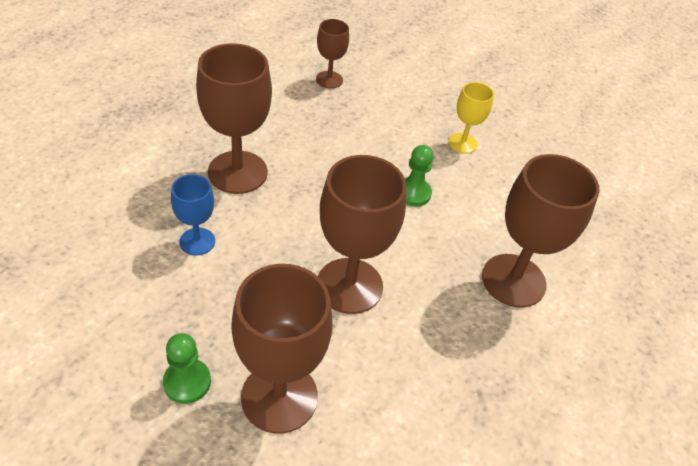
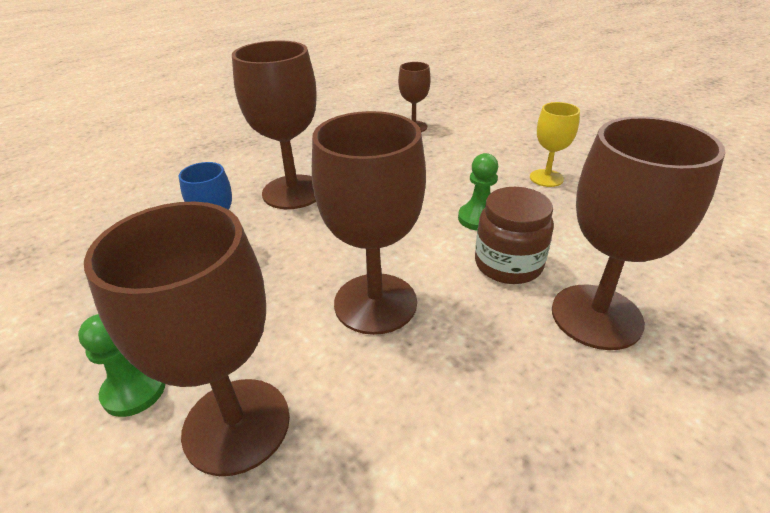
camera: 20 degrees right, 10 degrees down
none -> brown jar [475,187,554,284]

